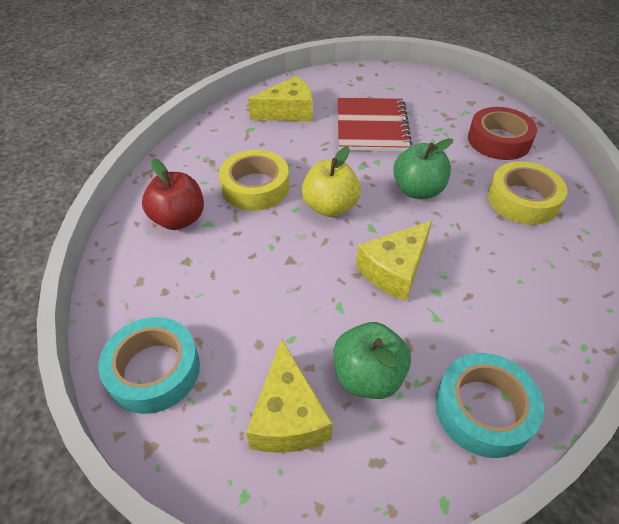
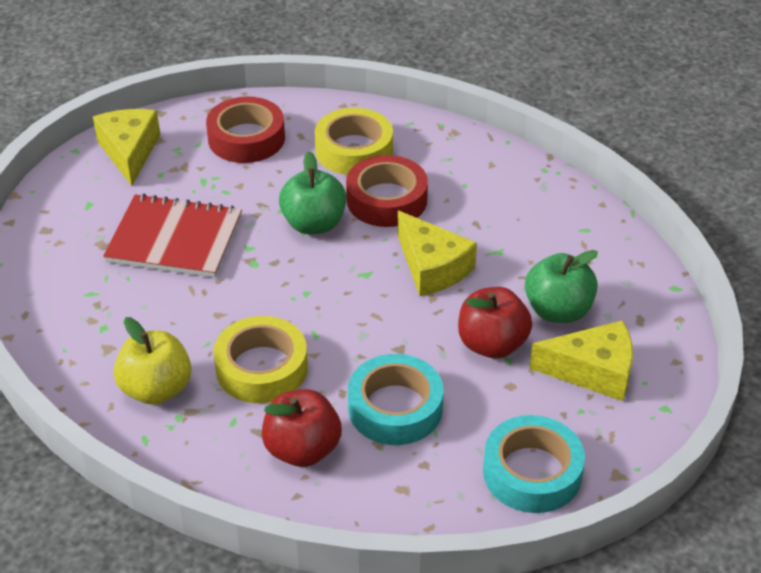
camera: 80 degrees left, 5 degrees down
yellow cheese [248,76,313,121] -> yellow cheese moved to [93,109,160,186]
yellow apple [302,146,361,217] -> yellow apple moved to [114,317,191,405]
turquoise tape [435,353,544,458] -> turquoise tape moved to [348,354,444,445]
none -> red tape [346,155,428,227]
none -> red apple [458,287,532,359]

